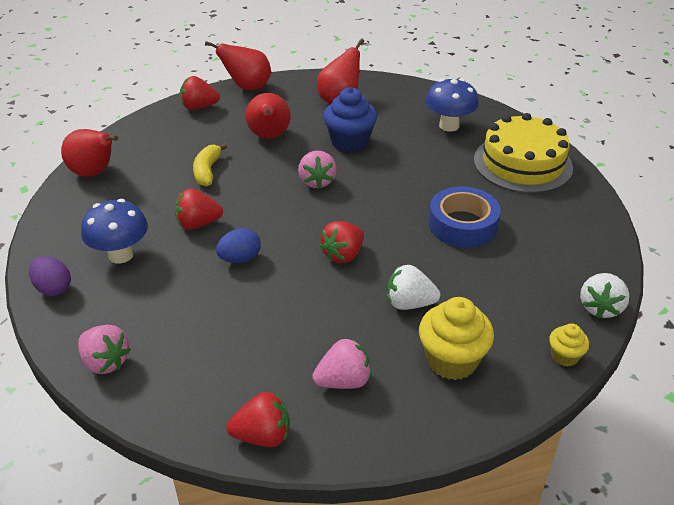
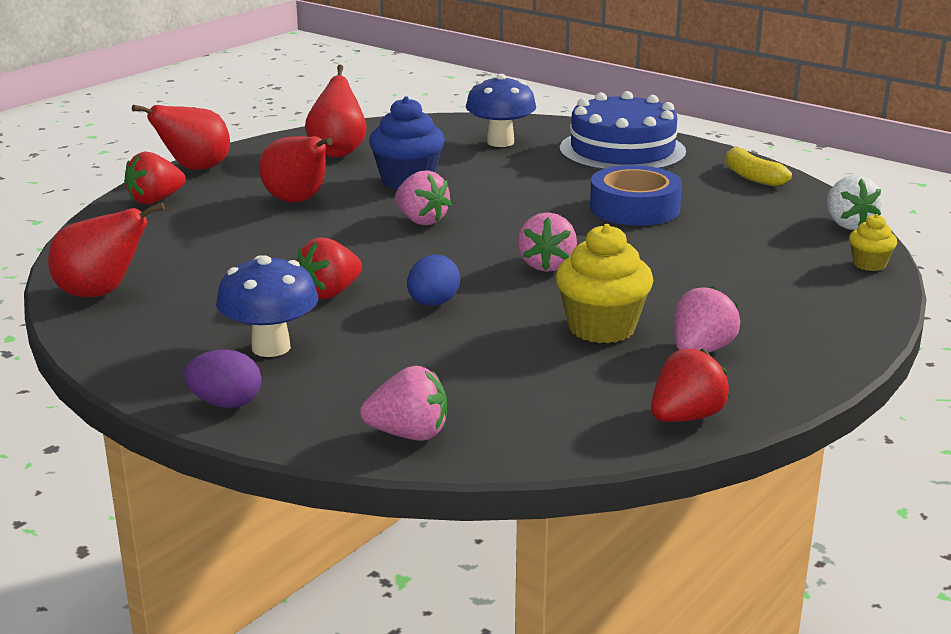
camera: 35 degrees left, 15 degrees down
yellow banana [193,143,227,187] -> yellow banana moved to [726,147,792,187]
red strawberry [320,221,364,263] -> pink strawberry [518,212,577,272]
white strawberry [387,265,440,310] -> none
yellow cupcake [419,297,494,380] -> yellow cupcake moved to [556,224,653,343]
yellow cake [474,113,573,193] -> blue cake [560,91,686,170]

